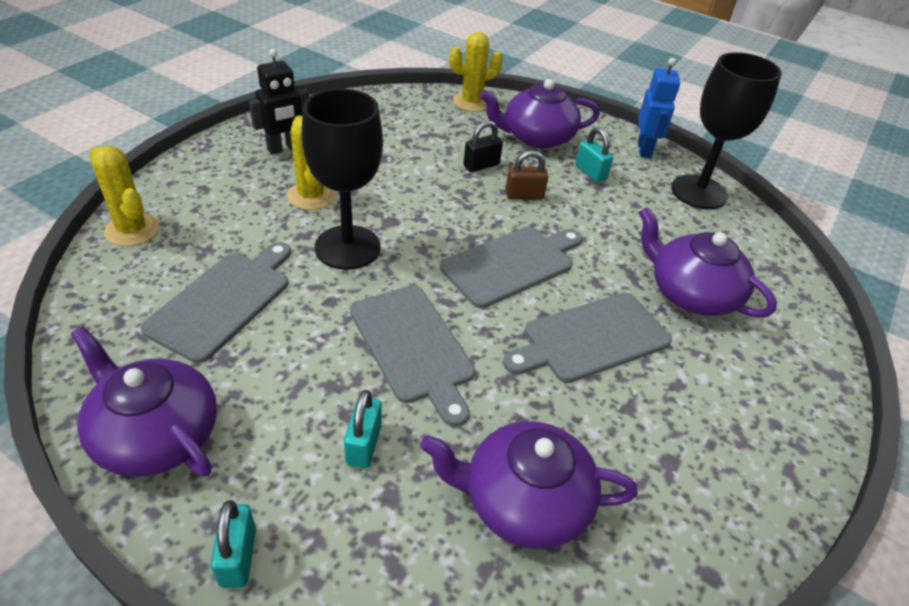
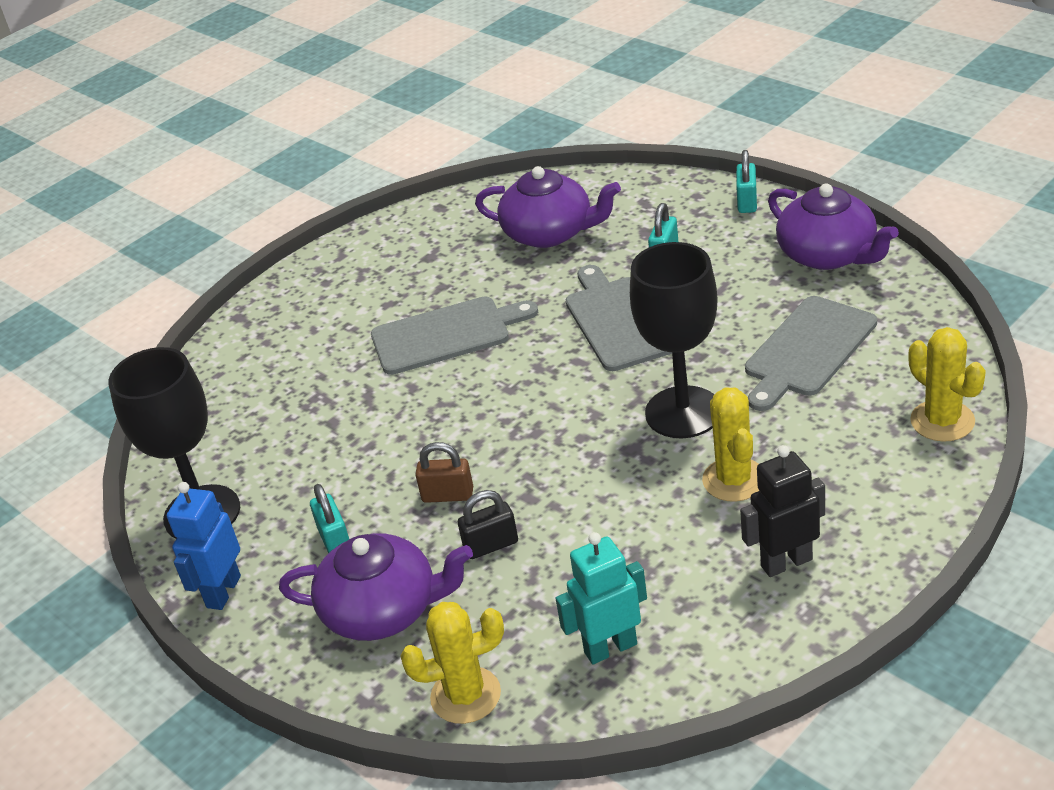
camera: 160 degrees left, 5 degrees down
grey cutting board [440,227,583,308] -> none
purple teapot [638,207,777,318] -> none
none -> turquoise robot [556,532,647,664]

